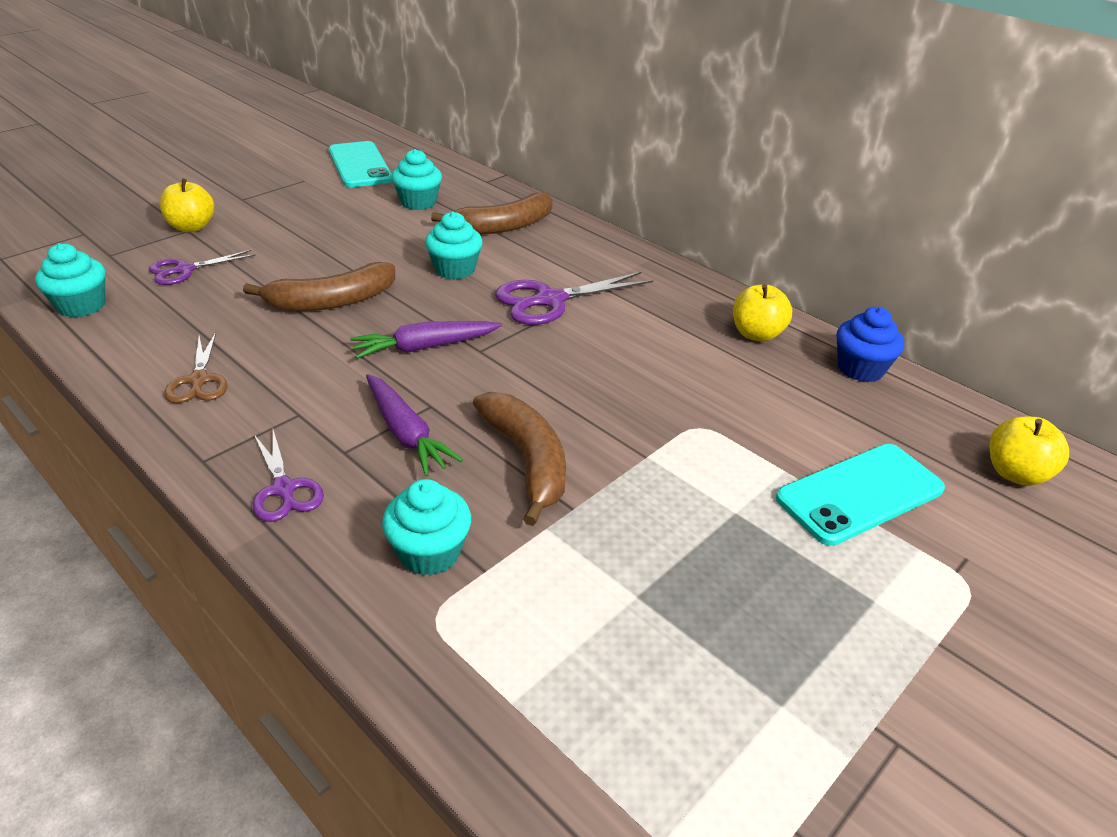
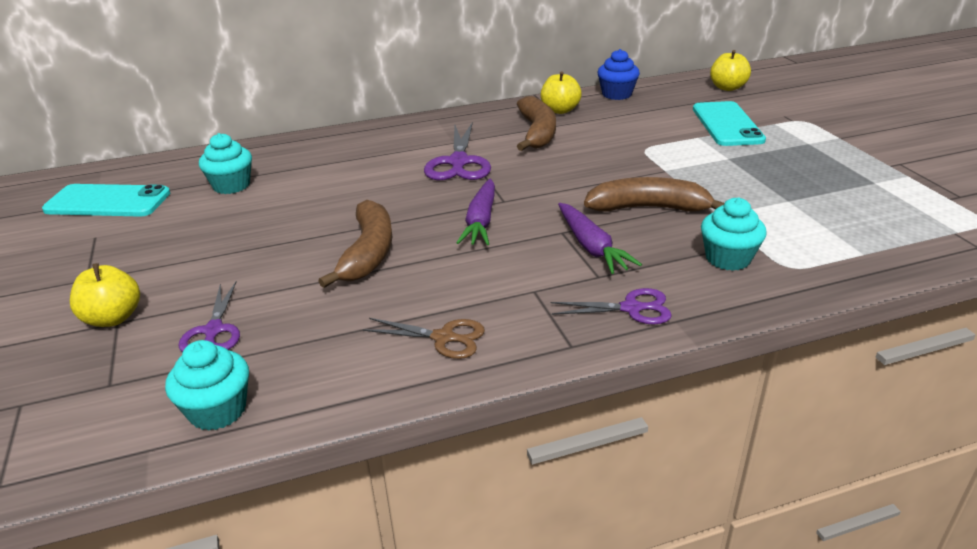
camera: 60 degrees left, 5 degrees down
purple carrot [366,374,463,476] -> purple carrot turned 75 degrees clockwise [558,203,642,274]
turquoise cupcake [425,212,482,280] -> none
brown banana [431,192,553,235] -> brown banana moved to [517,96,556,151]

